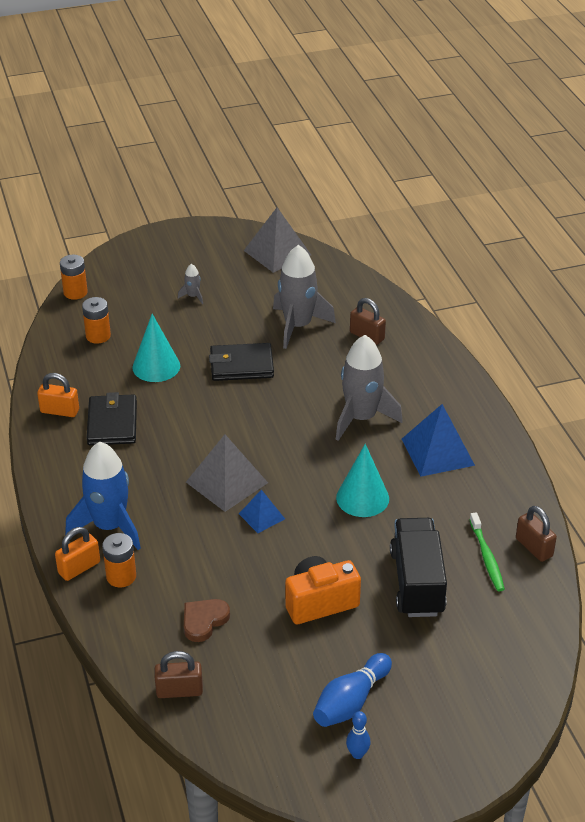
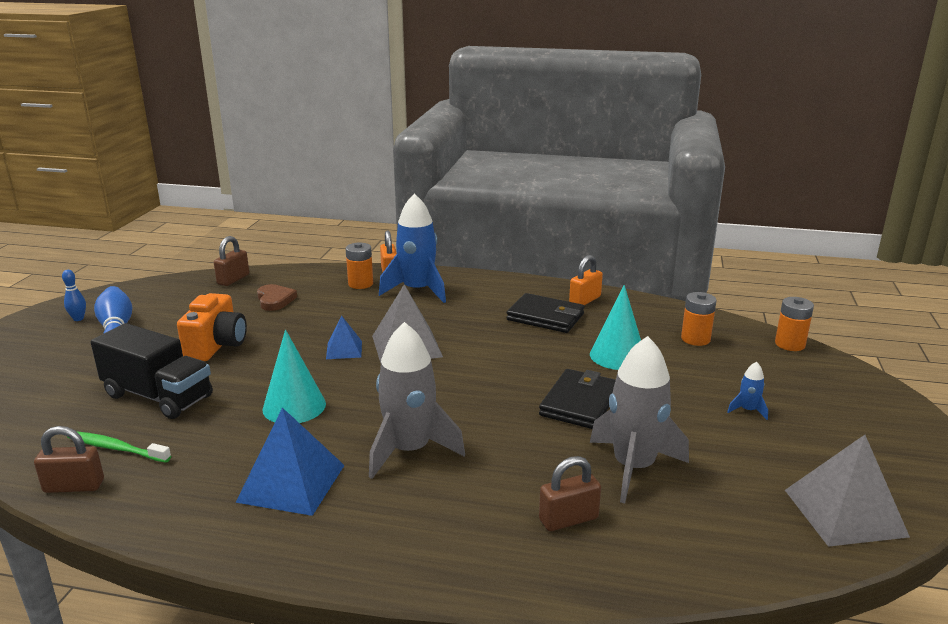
camera: 120 degrees right, 15 degrees down
grey rocket [178,264,203,304] -> blue rocket [727,362,768,420]

